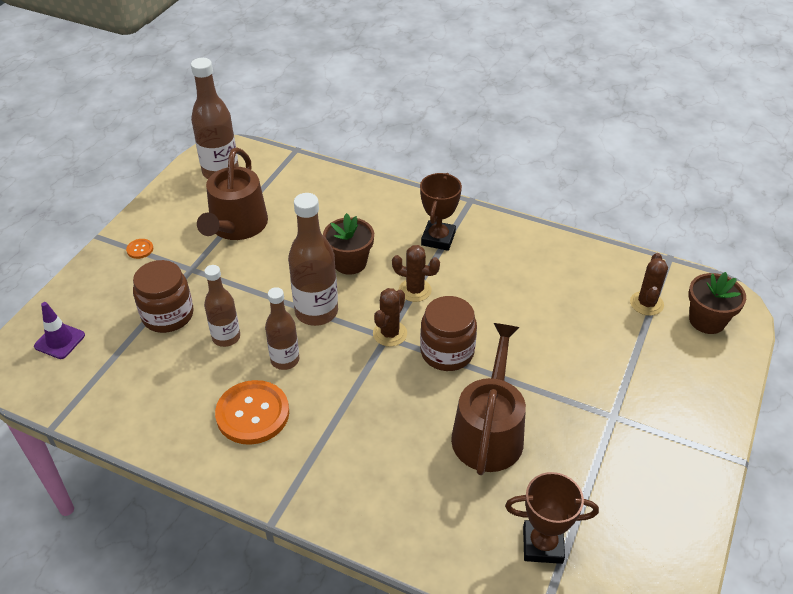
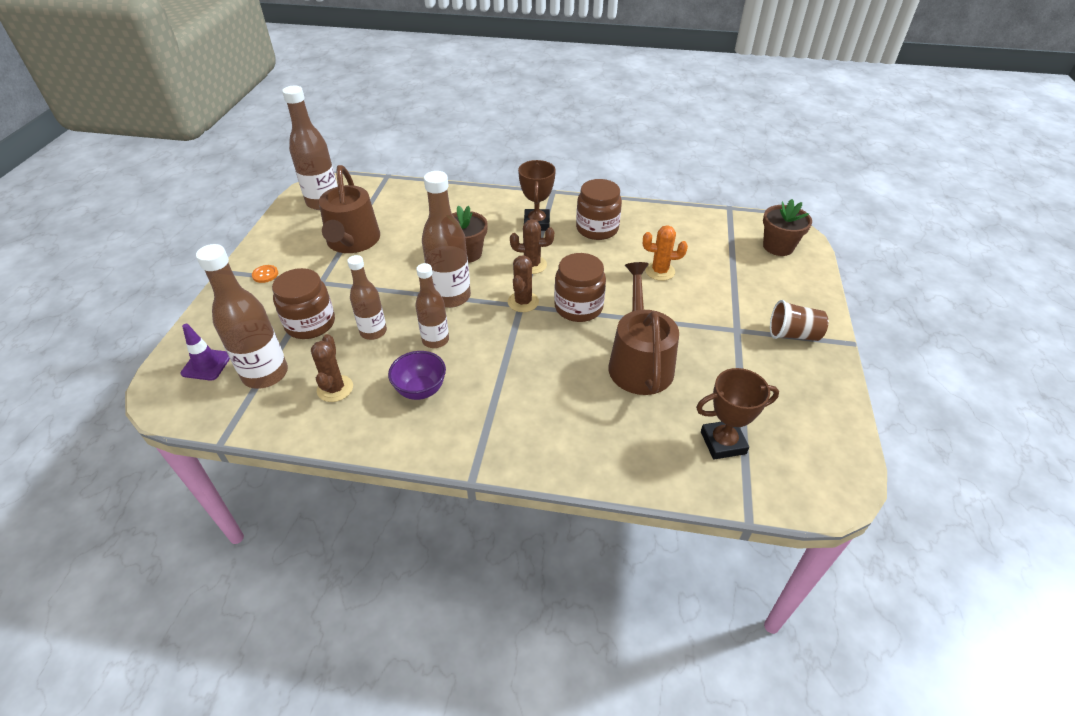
camera: 15 degrees left, 0 degrees up
orange button [215,380,289,445] -> purple bowl [388,351,446,400]
brown cactus [630,253,668,316] -> brown cactus moved to [311,334,353,402]
none -> brown bottle [196,244,288,389]
none -> brown jar [576,179,622,240]
none -> orange cactus [643,225,688,281]
none -> brown cup [770,300,828,341]

